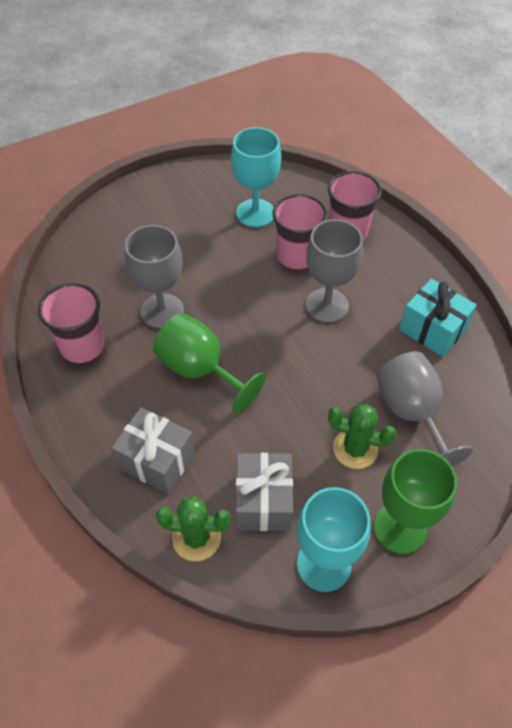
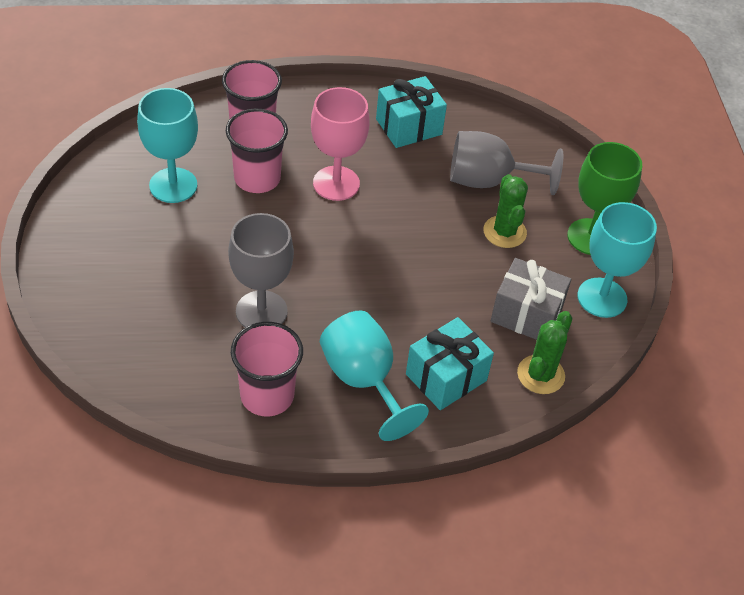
camera: 70 degrees left, 5 degrees down
grey gift [111,407,195,494] -> turquoise gift [406,317,494,410]
green goblet [153,313,265,414] -> none
grey goblet [306,219,363,323] -> pink goblet [311,87,370,201]
green cactus [328,404,396,469] -> green cactus turned 45 degrees counterclockwise [483,174,528,248]
none -> turquoise goblet [320,310,429,441]

